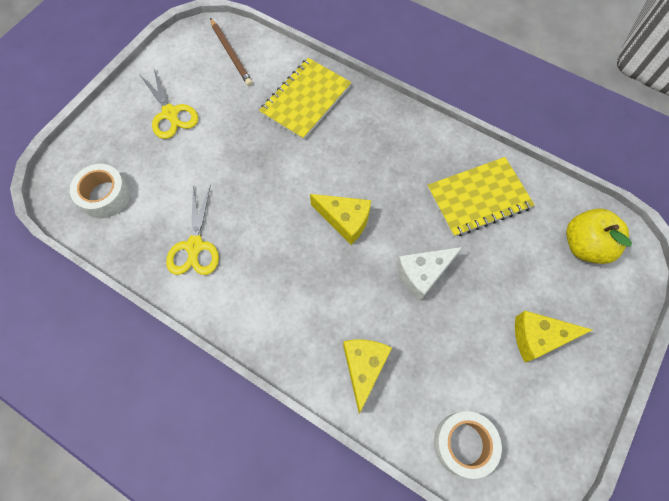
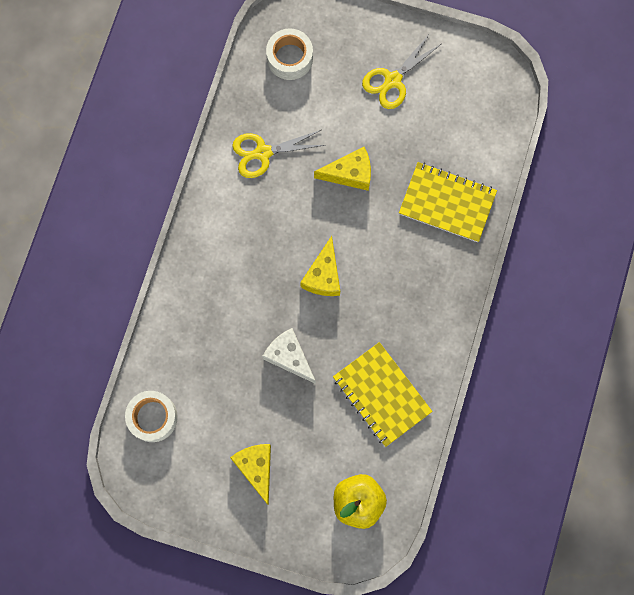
camera: 75 degrees right, 10 degrees up
brown pencil [210,18,253,86] -> none
yellow cheese [343,340,392,413] -> yellow cheese moved to [314,147,371,191]

